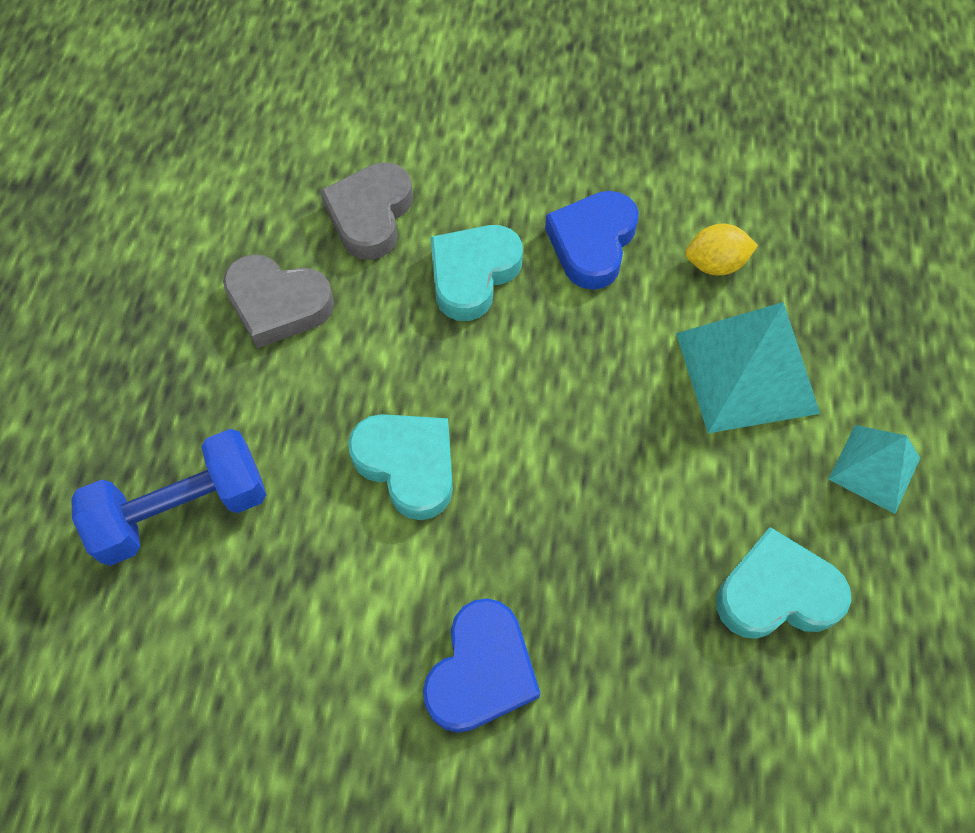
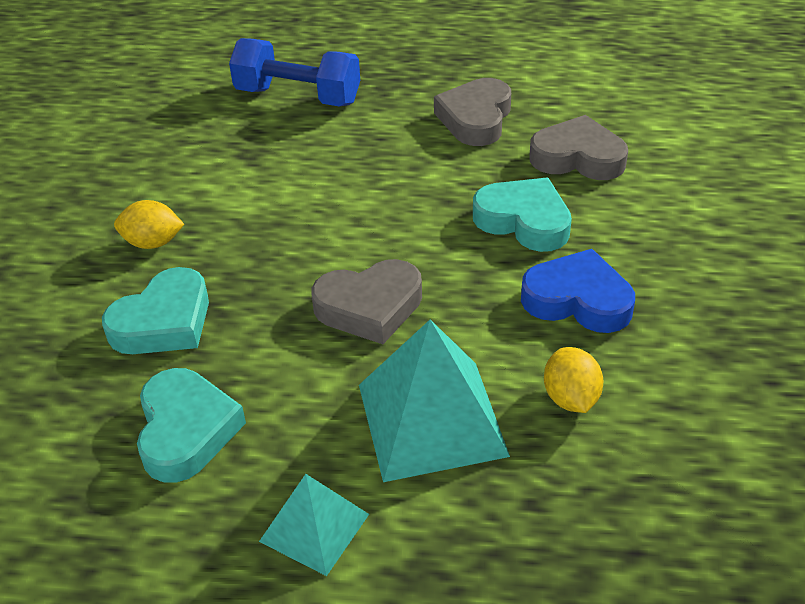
camera: 90 degrees right, 20 degrees down
blue dumbbell [71,429,266,566] -> blue dumbbell turned 45 degrees counterclockwise [229,38,360,106]
turquoise heart [348,414,453,520] -> turquoise heart moved to [102,267,209,354]
blue heart [423,598,540,733] -> yellow lemon [114,200,184,249]
none -> grey heart [311,259,422,344]

